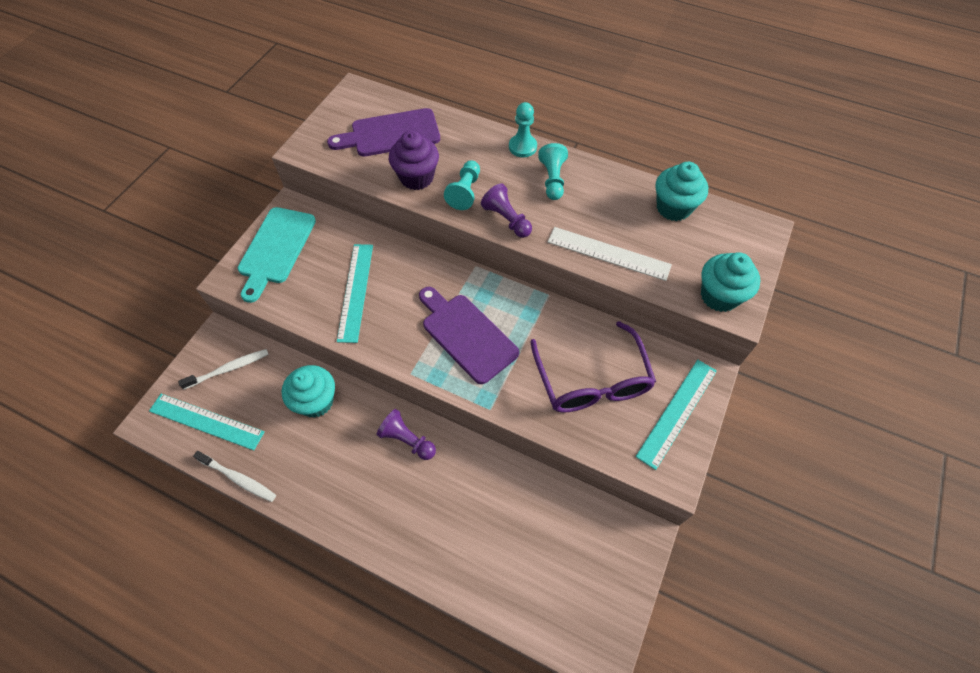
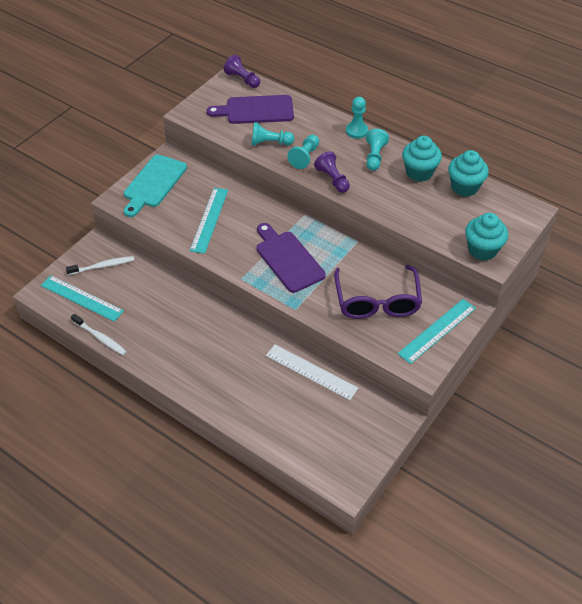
camera: 10 degrees right, 10 degrees down
turquoise cupcake [282,365,335,418] -> turquoise cupcake moved to [402,136,442,182]
purple pawn [377,409,436,460] -> purple pawn moved to [224,55,260,88]
purple cupcake [389,131,439,190] -> turquoise pawn [251,122,294,146]
white ruler [548,227,672,281] -> white ruler moved to [266,345,359,400]

